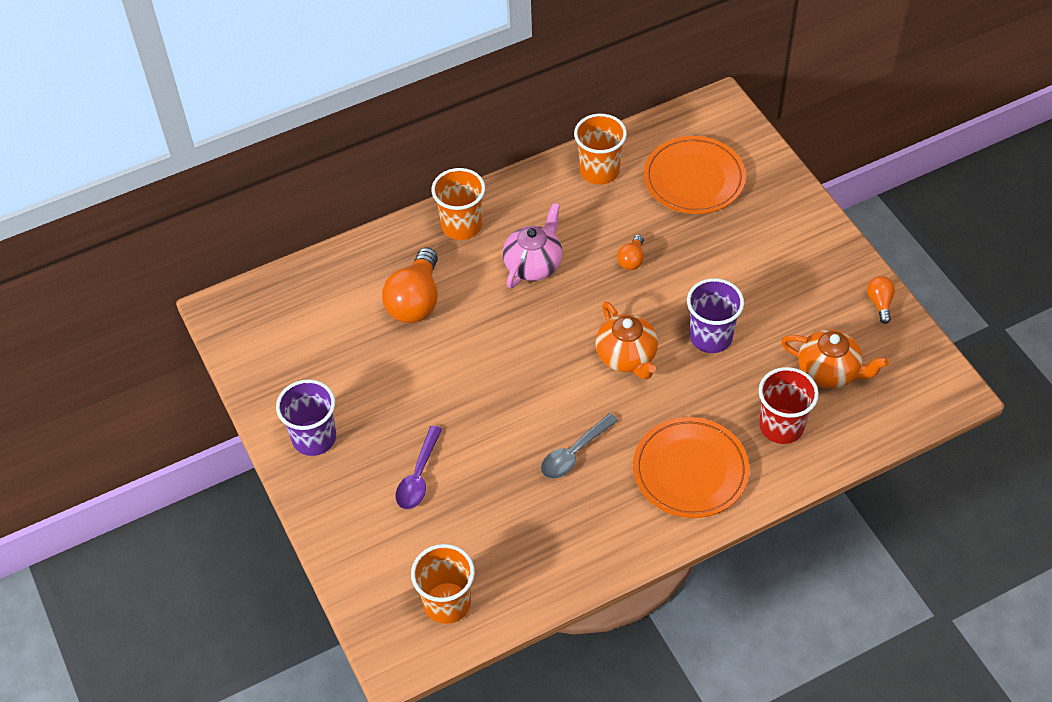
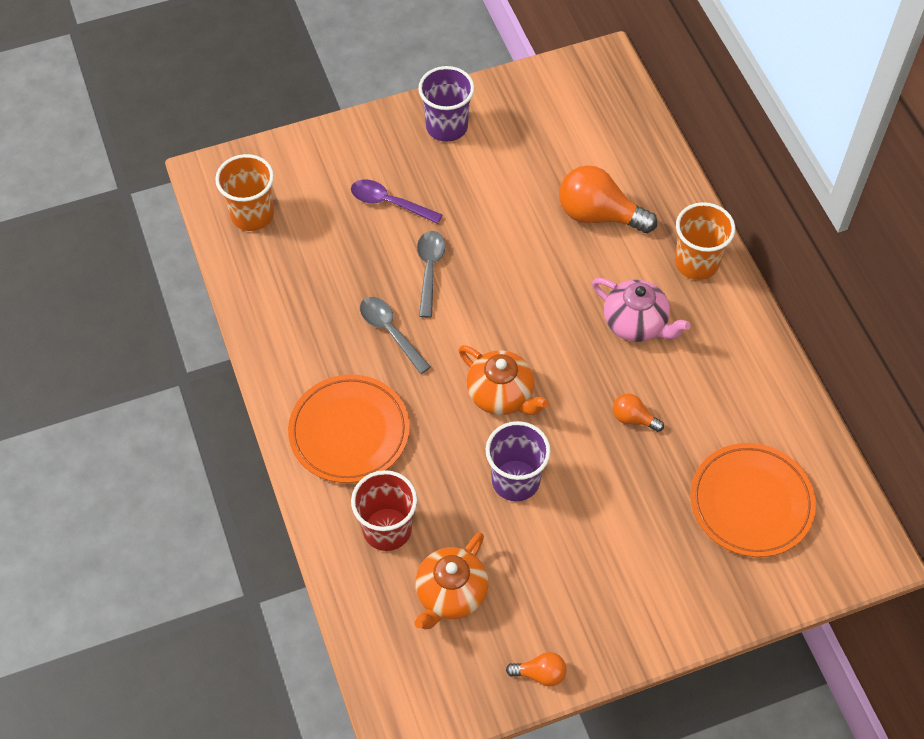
camera: 95 degrees right, 5 degrees up
orange cup [574,114,627,185] -> none
orange teapot [595,301,658,380] -> orange teapot turned 120 degrees counterclockwise [458,345,549,415]
none -> grey spoon [417,231,445,318]

